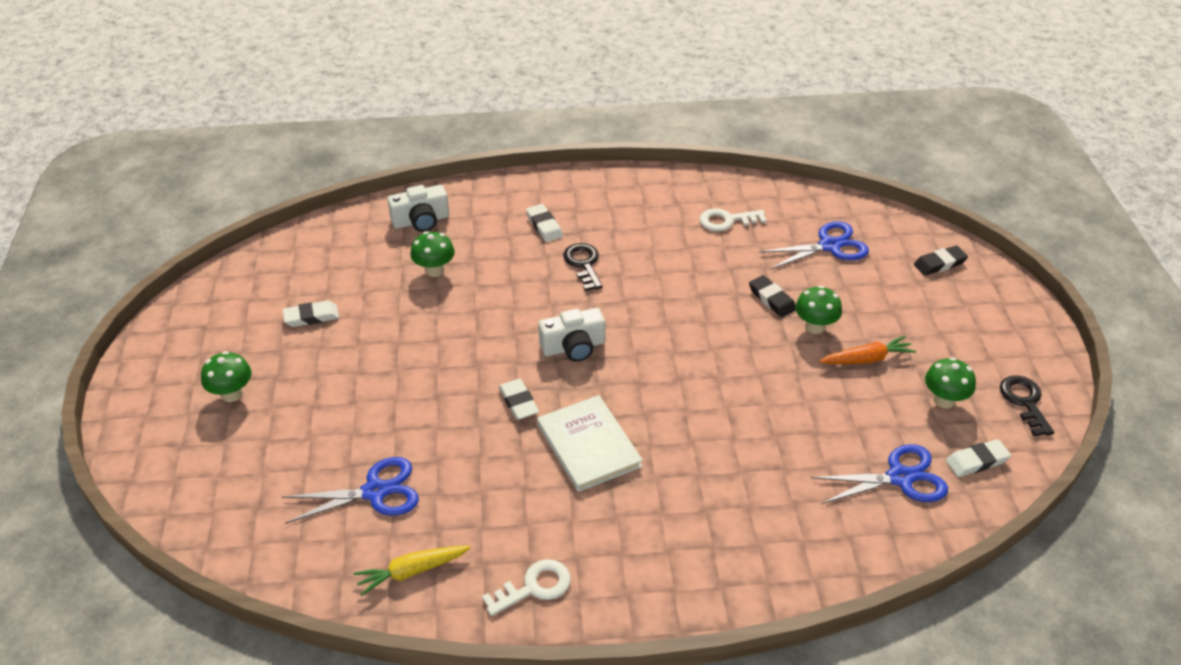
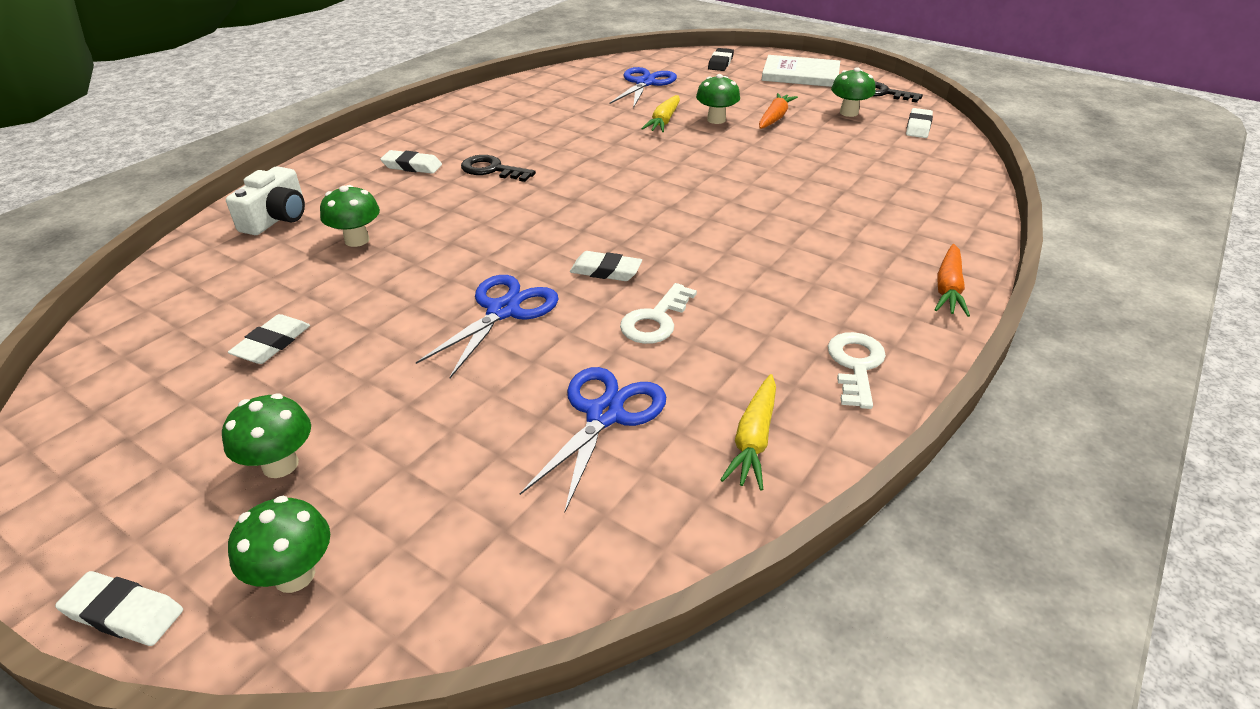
camera: 50 degrees left, 5 degrees down
white book [537,395,643,492] -> white book moved to [762,55,840,87]
white camera [538,308,605,362] -> none
white key [699,208,767,231] -> white key moved to [620,283,697,344]
black eraser [749,275,796,317] -> yellow carrot [641,95,680,132]
blue scissors [811,444,948,504] -> blue scissors moved to [416,275,558,378]
none -> white eraser [55,571,183,646]
none -> green mushroom [228,496,330,593]
none -> orange carrot [935,244,970,317]

